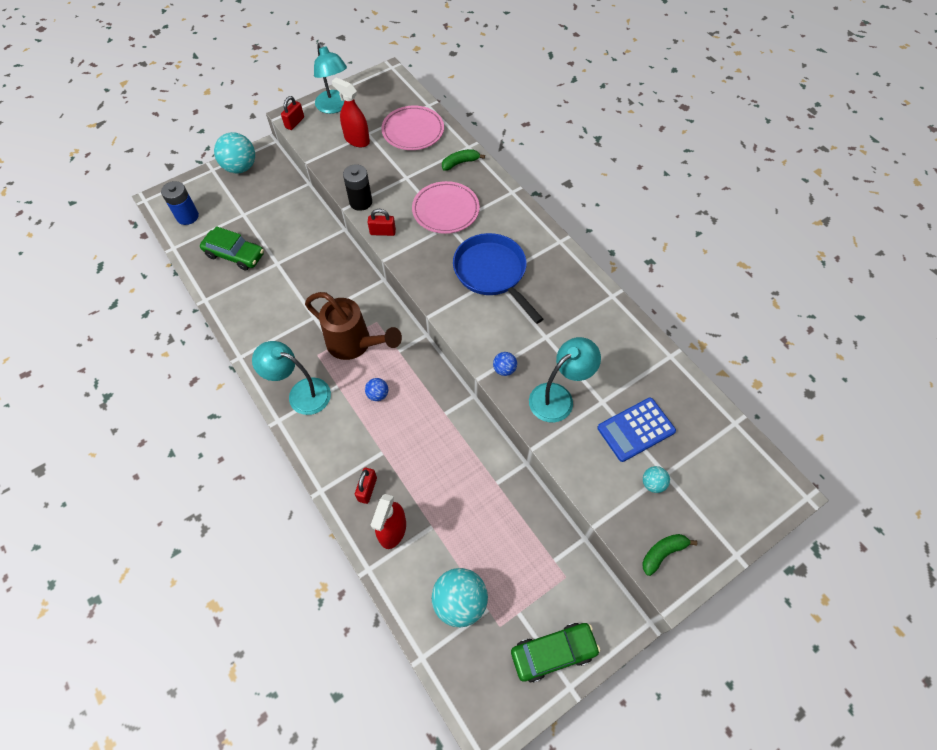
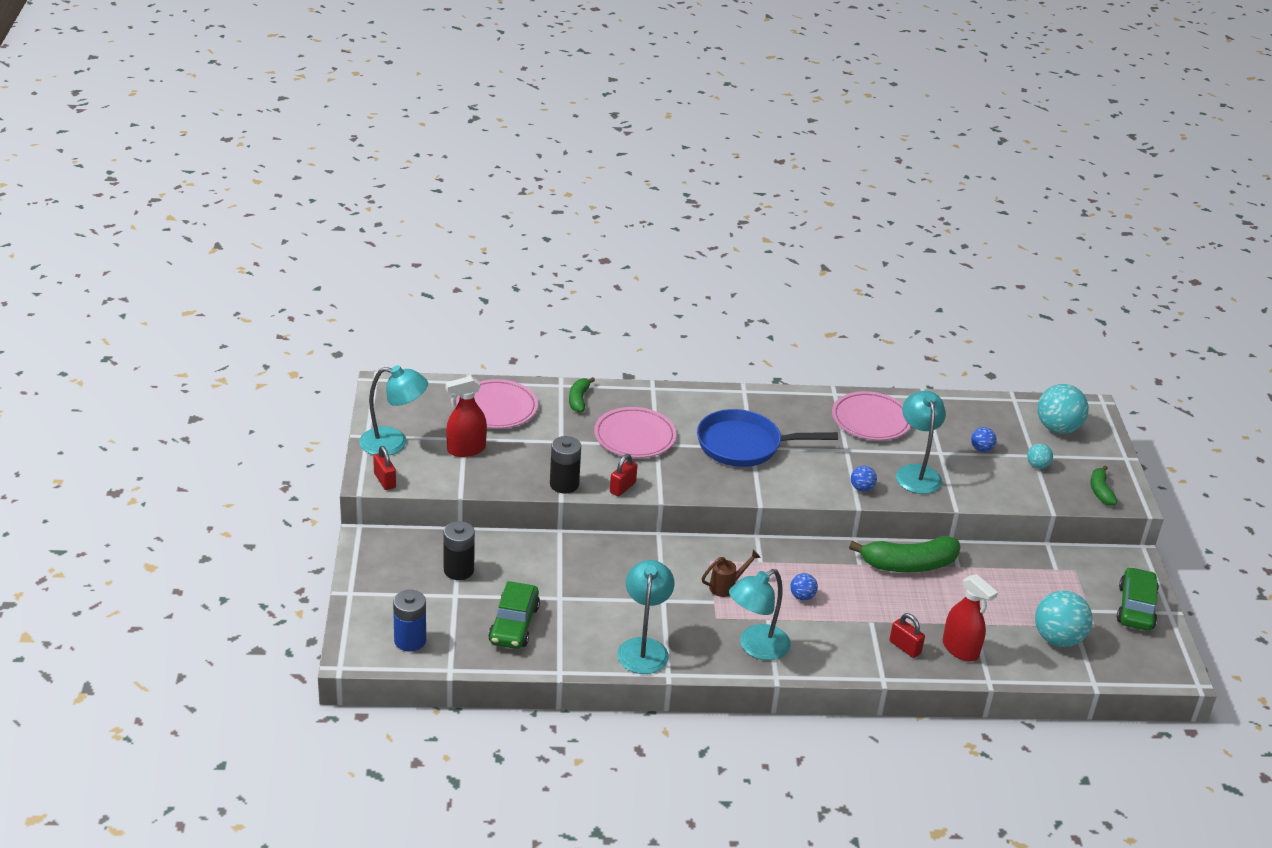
camera: 60 degrees left, 25 degrees down
green car [200,226,264,271] -> green car turned 135 degrees clockwise [488,581,540,649]
turquoise ball [214,132,255,173] -> turquoise ball moved to [1037,384,1089,434]
brown watering can [305,292,402,360] -> brown watering can [702,550,761,597], size x0.48
blue calculator [597,398,676,462] -> blue ball [971,427,997,452]
none -> black battery [444,521,475,580]
none -> turquoise lamp [617,560,674,674]
none -> pink plate [832,391,911,441]
none -> green banana [849,536,960,572]

